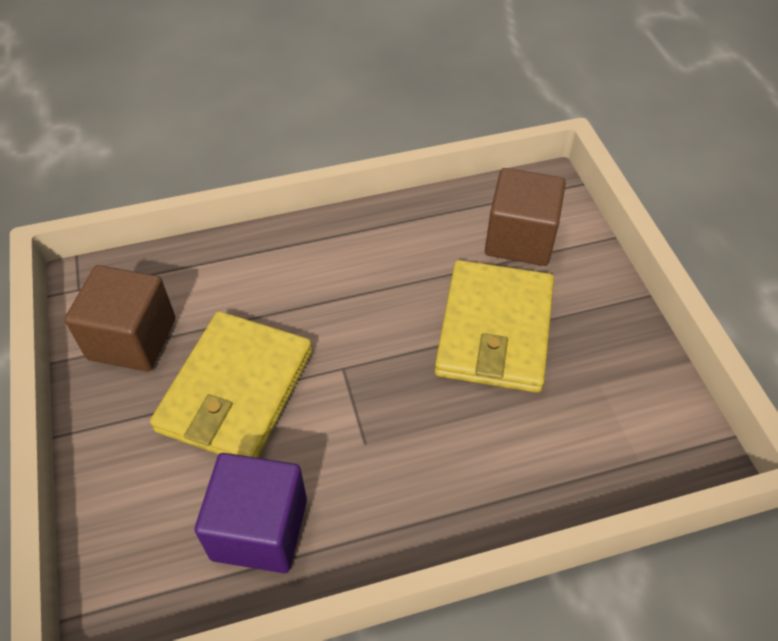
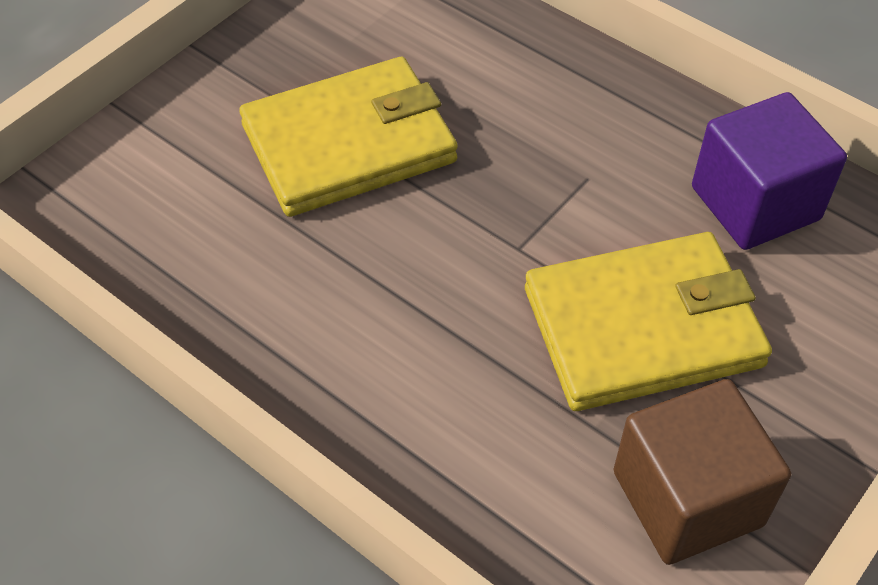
camera: 125 degrees left, 0 degrees up
brown cube [485,168,566,266] -> none

